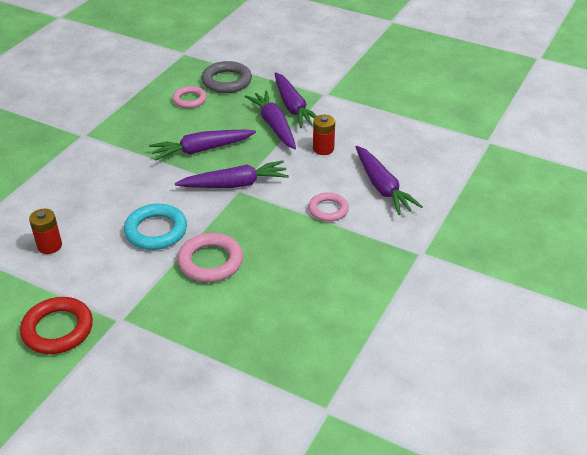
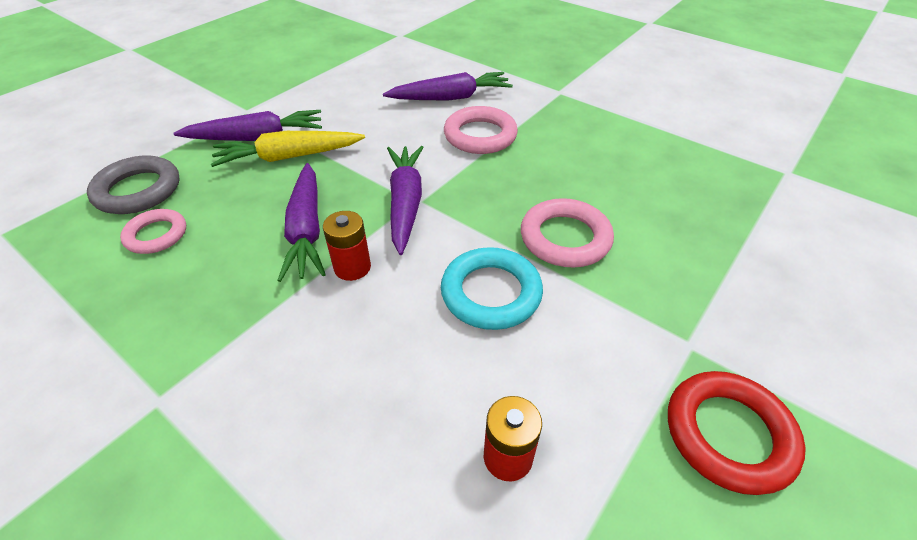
camera: 80 degrees left, 5 degrees up
purple carrot [245,90,296,149] -> yellow carrot [210,131,365,167]
pink ring [308,192,349,222] -> pink ring [444,106,518,154], size x1.51
red battery [313,115,335,155] -> red battery moved to [323,211,371,281]

